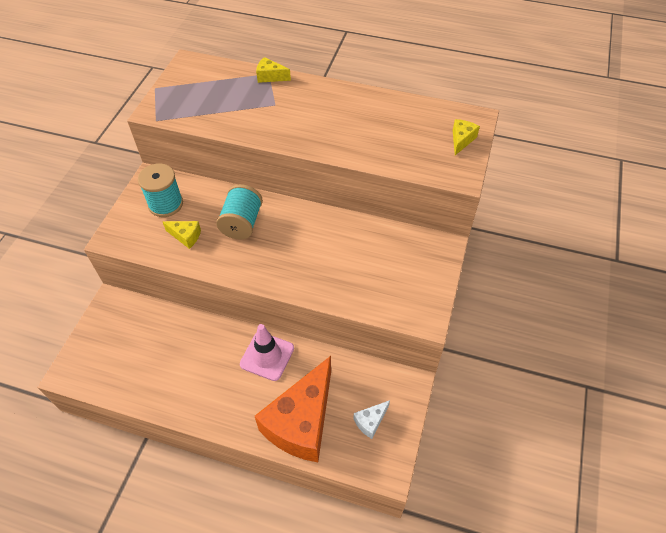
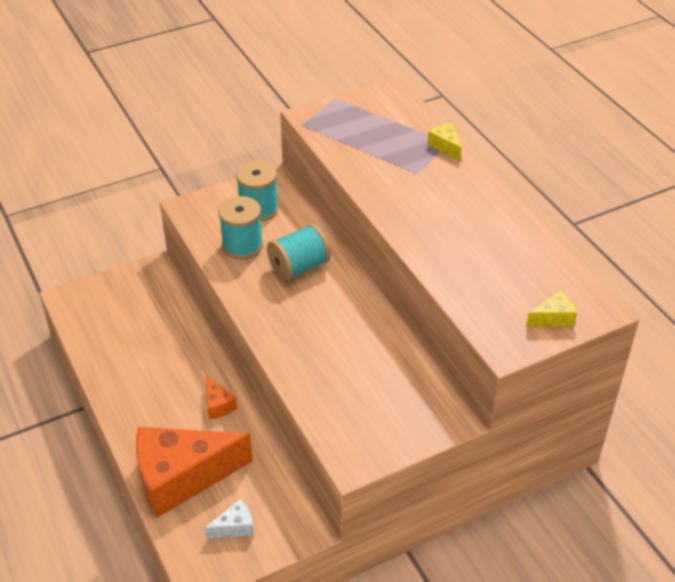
camera: 45 degrees right, 10 degrees down
yellow cheese [163,221,201,249] -> turquoise spool [218,196,263,259]
pink traffic cone [240,324,294,381] -> orange cheese [206,376,237,419]
white cheese [353,400,390,439] -> white cheese turned 150 degrees clockwise [204,499,254,539]

